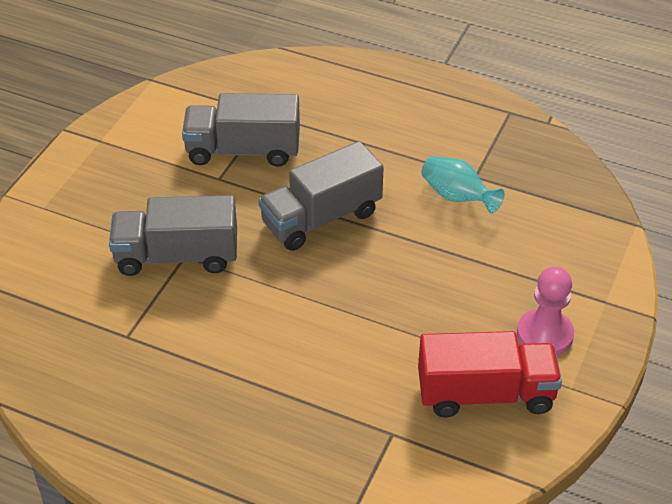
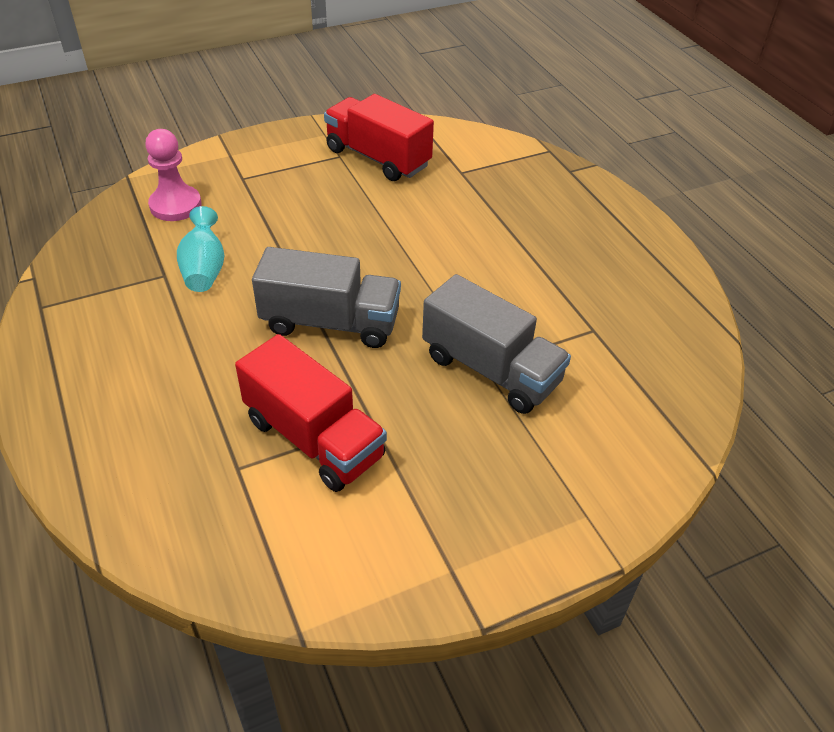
camera: 140 degrees left, 0 degrees up
grey truck [182,93,300,167] -> red truck [235,334,387,492]
pink pawn [517,267,574,356] -> pink pawn moved to [145,129,201,221]

